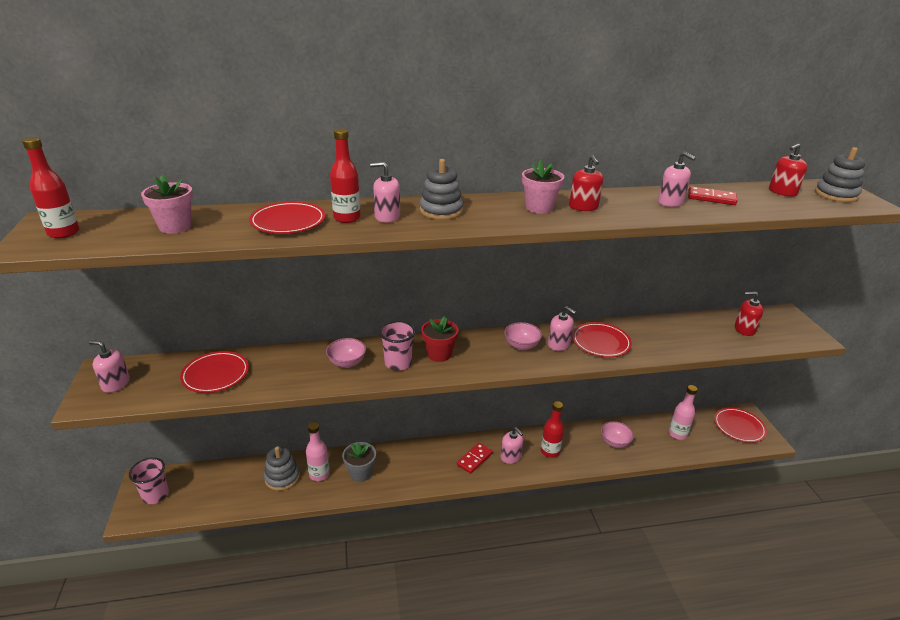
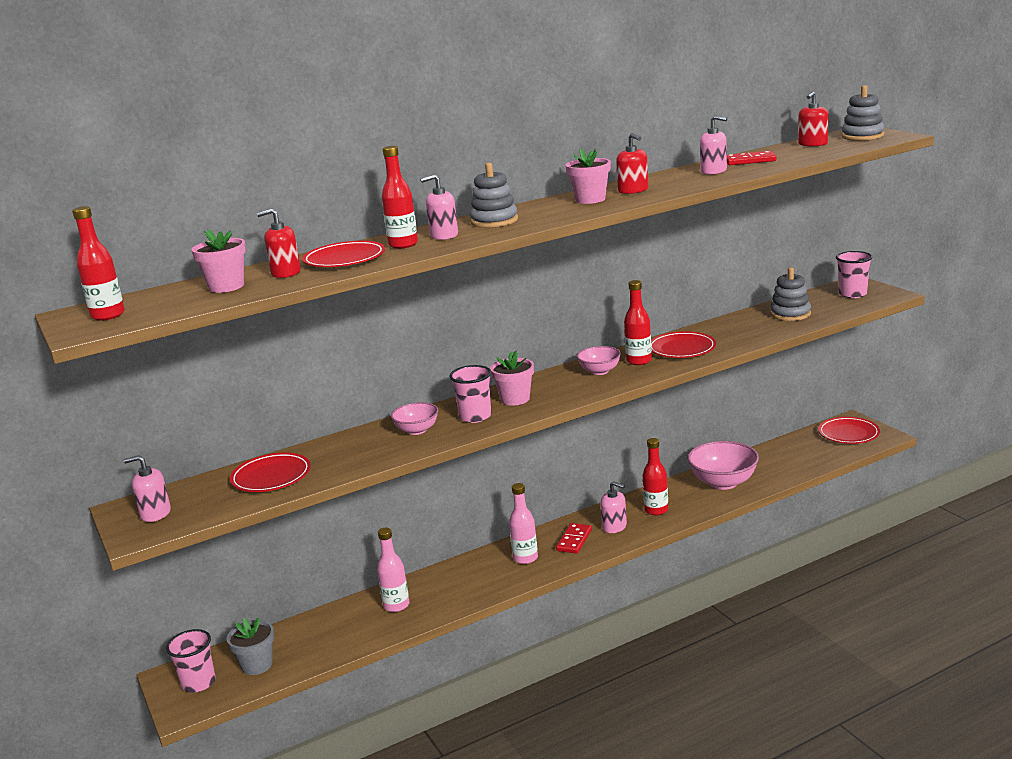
camera: 15 degrees left, 10 degrees down
grey stacking toy [264,446,300,491] -> grey stacking toy moved to [770,267,811,321]
grey flower pot [342,442,376,482] -> grey flower pot moved to [226,617,274,675]
red flower pot [421,317,459,362] -> pink flower pot [490,351,534,405]
pink soap dispenser [548,306,576,351] -> red bottle [624,280,652,365]
pink bowl [601,421,634,448] -> pink bowl [688,441,759,490], size x1.76
pink bottle [669,385,698,440] -> pink bottle moved to [509,483,538,564]
red soap dispenser [735,292,764,336] -> red soap dispenser moved to [257,208,301,278]
none -> pink cup [836,251,873,298]

